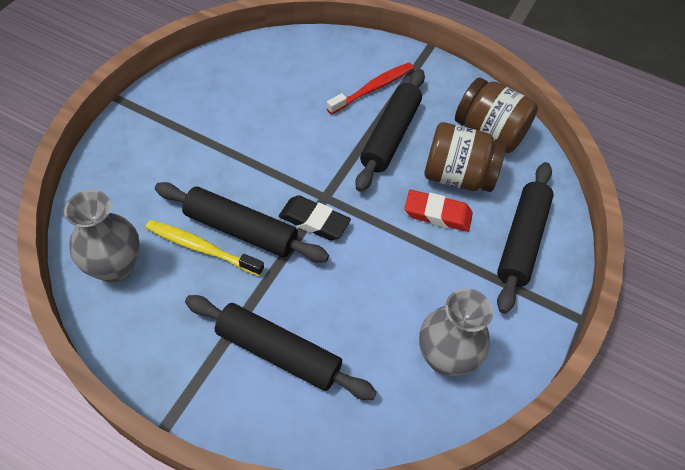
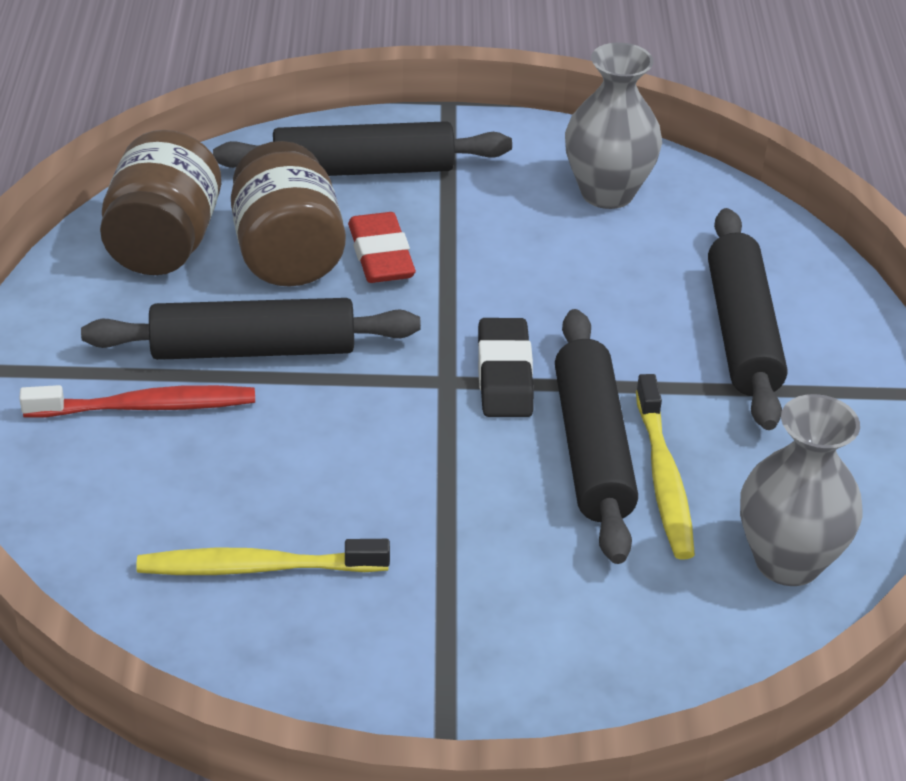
camera: 115 degrees left, 15 degrees down
red toothbrush [326,62,414,115] -> red toothbrush turned 150 degrees clockwise [19,385,255,418]
none -> yellow toothbrush [136,539,390,575]

